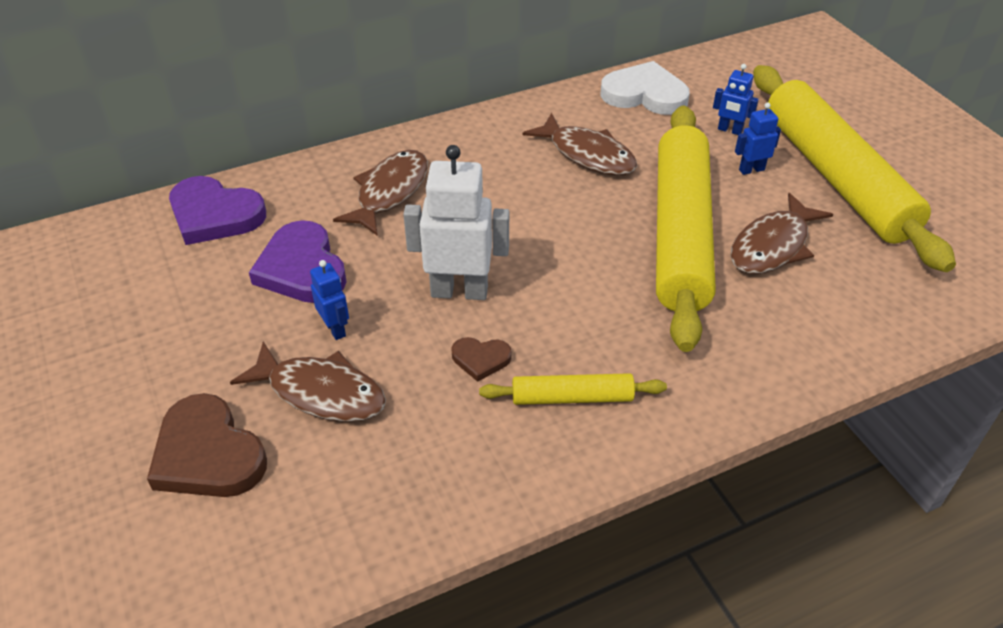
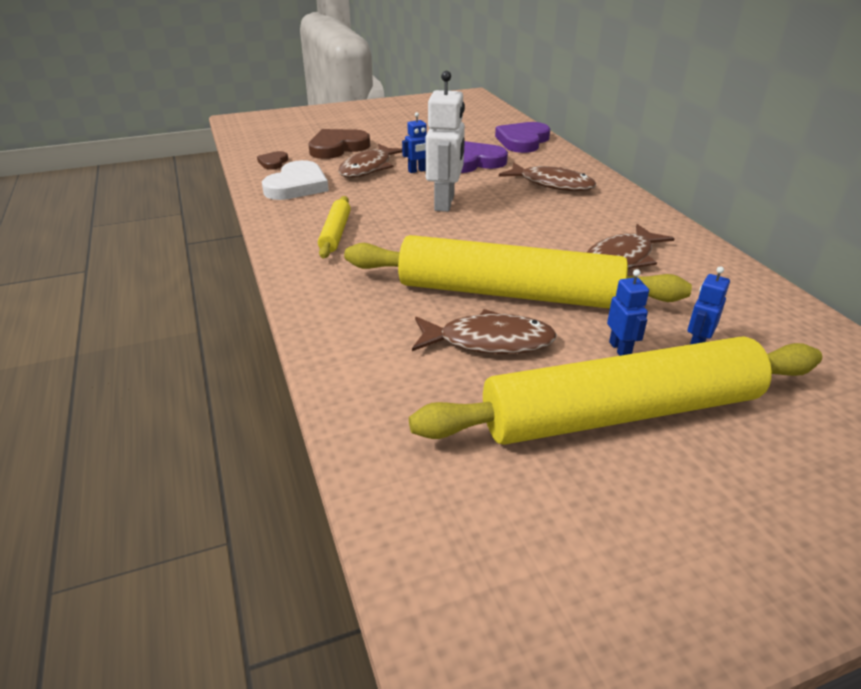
camera: 95 degrees right, 10 degrees down
brown heart [451,337,512,382] -> brown heart moved to [257,151,288,170]
white heart [601,61,690,115] -> white heart moved to [262,160,329,200]
brown fish [730,193,833,274] -> brown fish turned 135 degrees clockwise [412,309,557,354]

